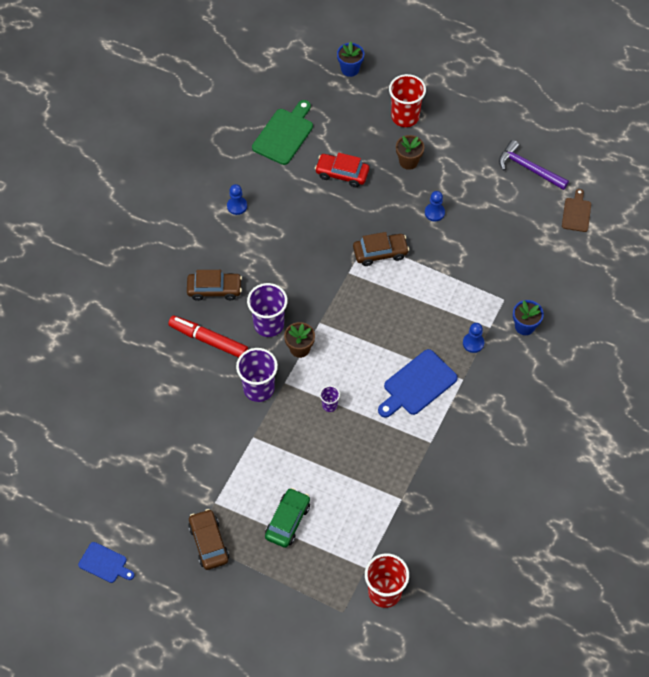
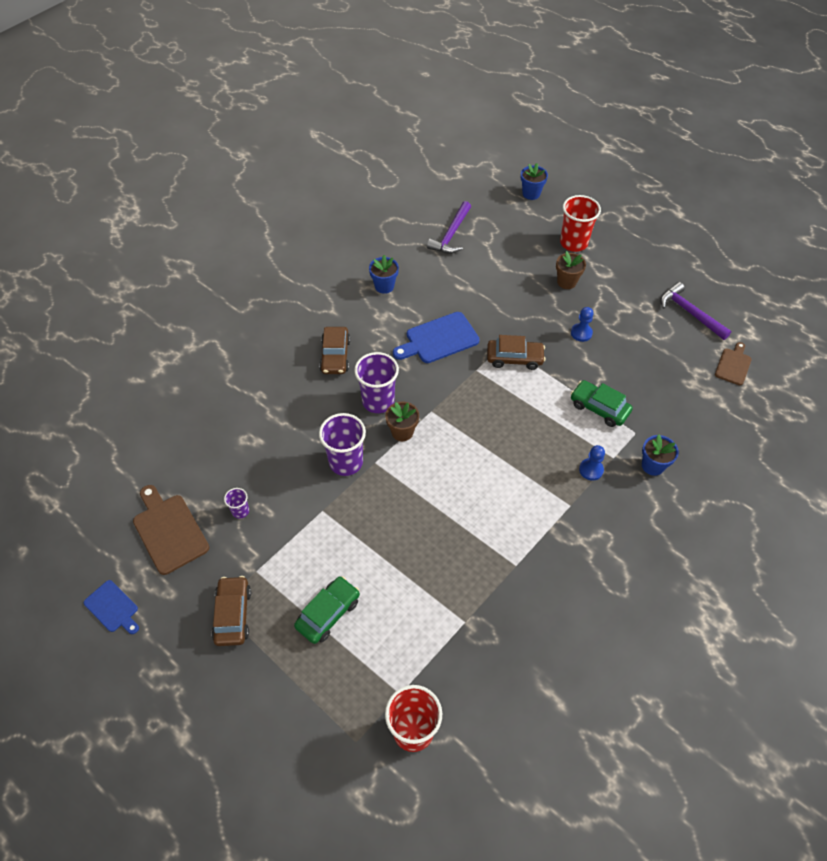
camera: 15 degrees right, 5 degrees down
red marker [168,316,248,358] -> none
brown car [187,270,242,301] -> brown car turned 75 degrees clockwise [319,327,350,374]
blue pawn [227,184,247,215] -> blue flower pot [369,255,399,294]
green cutting board [252,100,313,165] -> purple hammer [427,201,471,254]
red car [315,153,369,187] -> none
purple cup [320,386,340,412] -> purple cup moved to [224,488,249,519]
blue cutting board [378,349,458,418] -> blue cutting board moved to [393,312,480,363]
none -> brown cutting board [133,485,209,575]
none -> green car [571,380,633,427]

